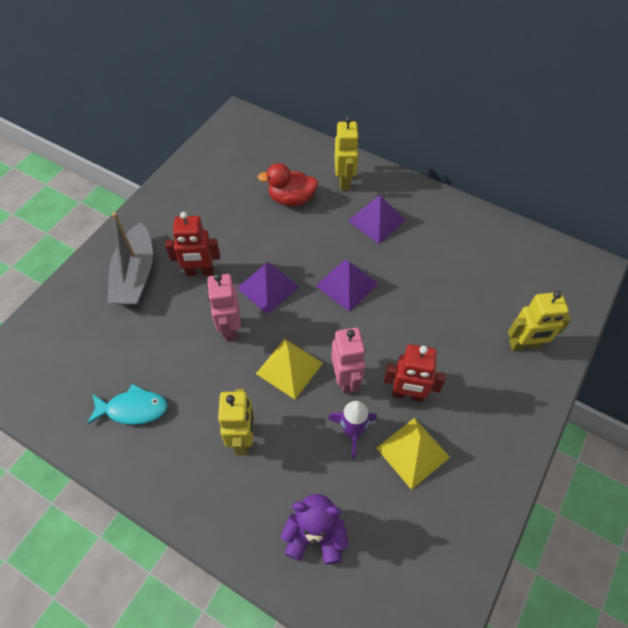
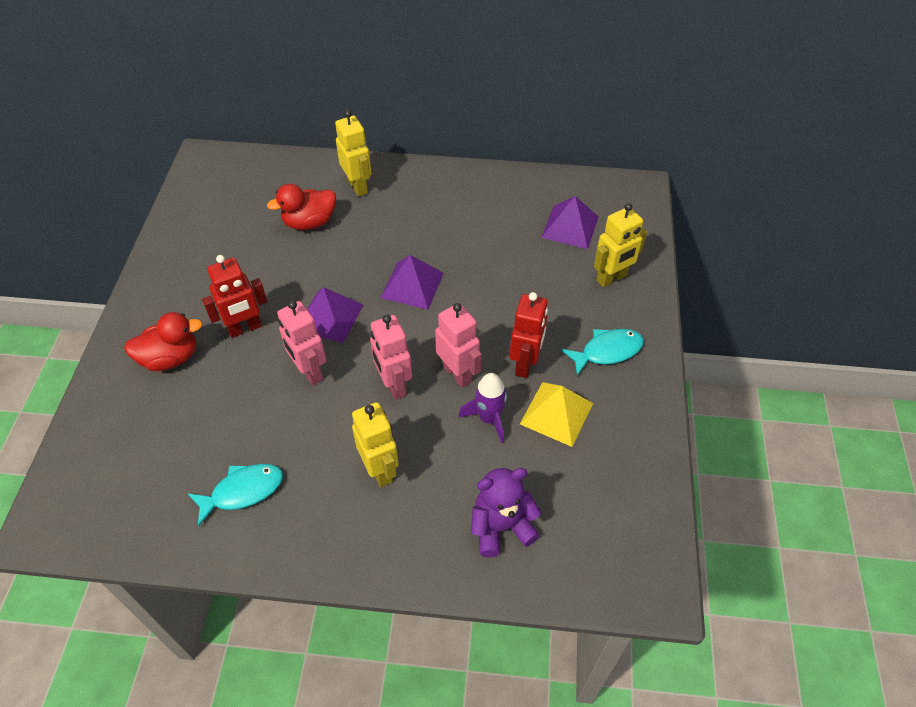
camera: 25 degrees left, 5 degrees down
grey boat [108,212,153,305] -> red duck [124,312,203,371]
yellow pyramid [256,339,323,399] -> pink robot [370,314,412,400]
purple pyramid [348,195,406,244] -> purple pyramid moved to [541,196,598,249]
red robot [384,344,446,402] -> red robot turned 60 degrees counterclockwise [510,292,548,378]
none -> turquoise fish [562,329,644,376]

